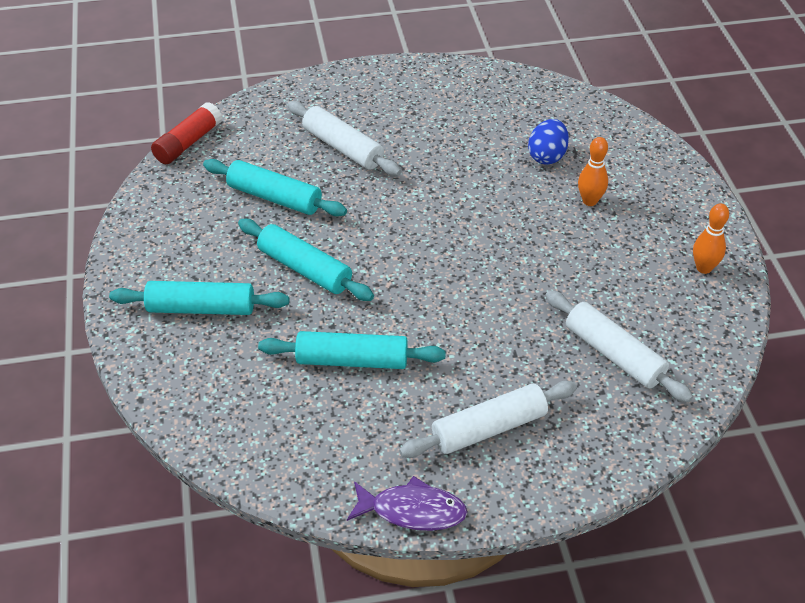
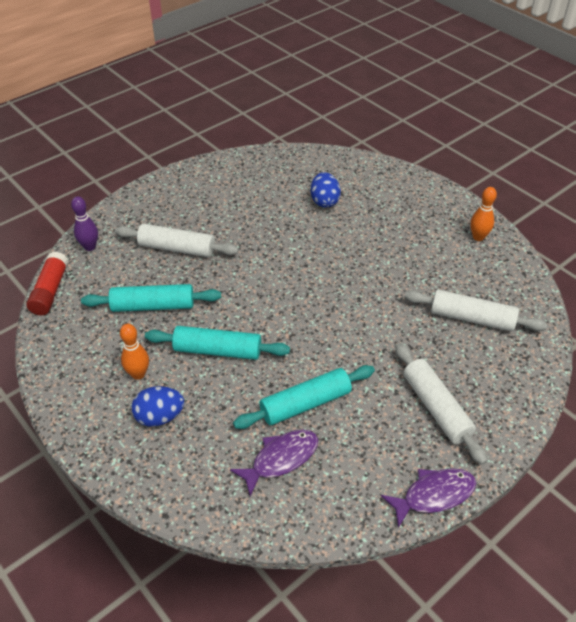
camera: 30 degrees left, 0 degrees up
turquoise rolling pin [109,281,289,315] -> blue egg [131,386,184,426]
white rolling pin [399,381,577,458] -> white rolling pin turned 60 degrees counterclockwise [395,343,488,465]
orange bowling pin [578,137,608,206] -> orange bowling pin moved to [120,324,149,380]
none -> purple bowling pin [71,196,98,251]
none -> purple fish [230,430,318,496]

